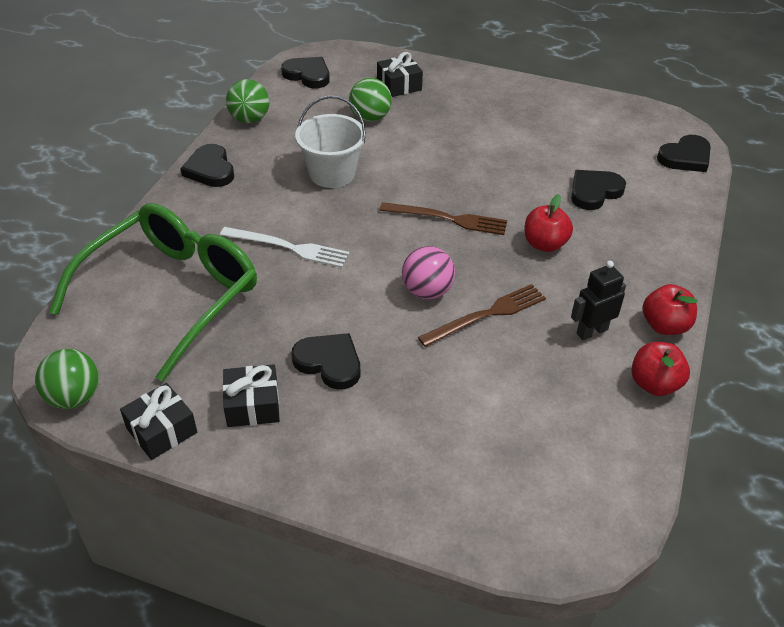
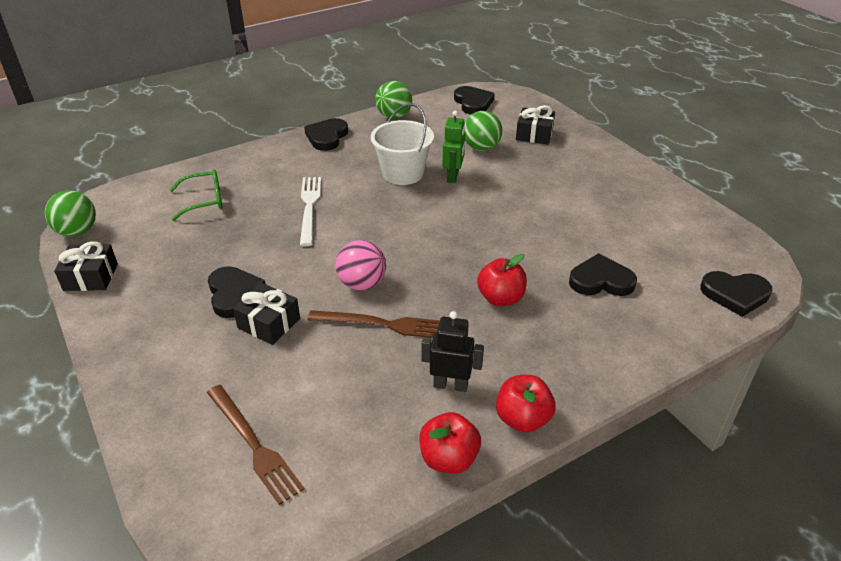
camera: 40 degrees right, 5 degrees down
green glasses [49,203,257,382] -> green glasses [170,169,223,221], size x0.44
white fork [220,227,349,268] -> white fork turned 150 degrees counterclockwise [300,177,321,246]
black gift [223,364,280,427] -> black gift moved to [233,283,300,345]
brown fork [379,202,507,235] -> brown fork moved to [207,385,305,505]
none -> green robot [442,111,465,183]

